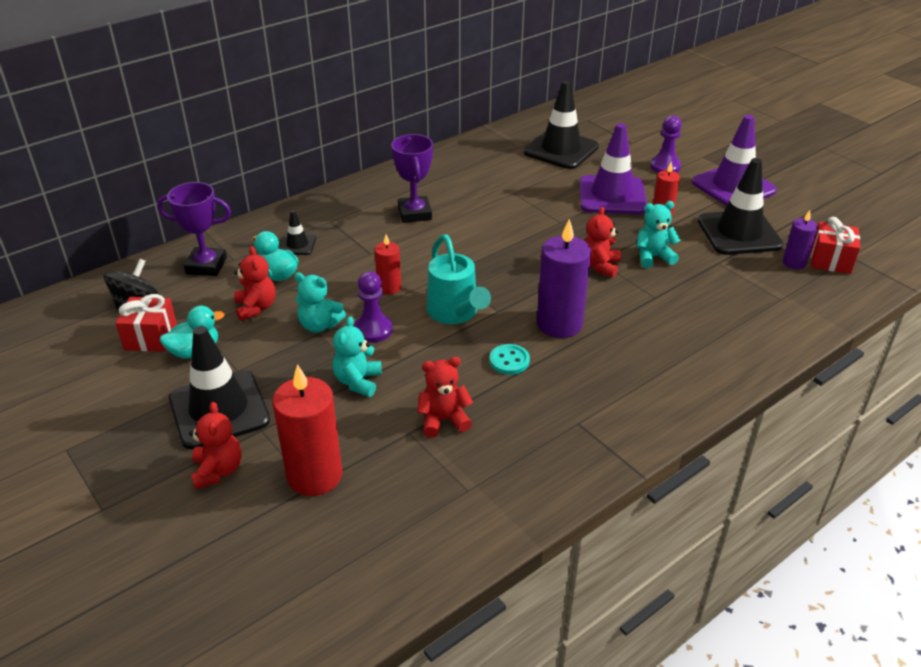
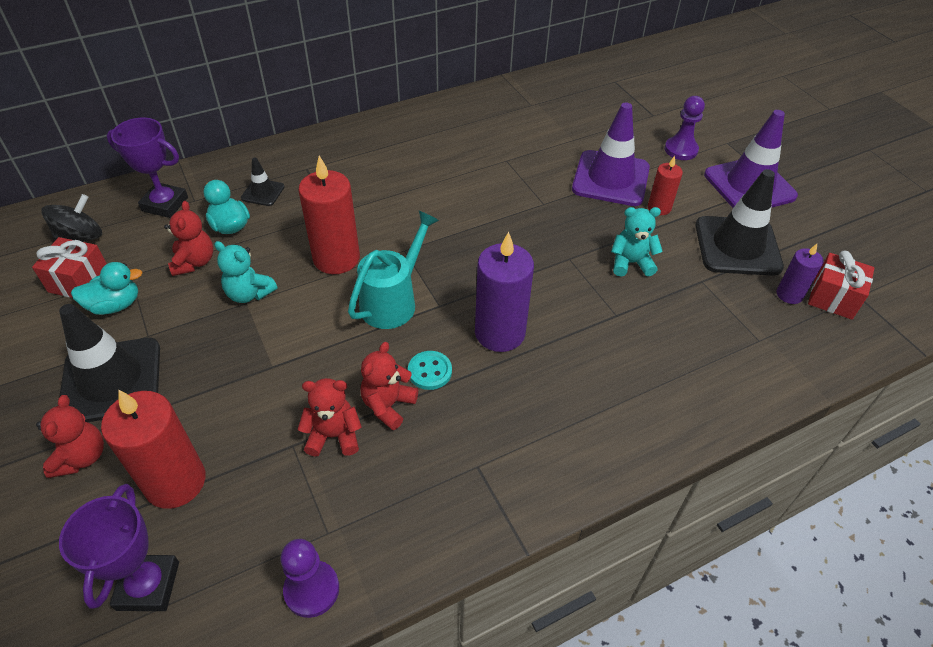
camera: 10 degrees right, 10 degrees up
turquoise teddy bear [333,316,382,397] -> none
purple pawn [354,271,393,343] -> purple pawn moved to [281,539,339,618]
red candle [375,234,401,295] -> red candle [298,156,360,274], size x1.82
purple trophy [391,134,433,223] -> purple trophy moved to [59,484,179,611]
turquoise watering can [427,235,491,324] -> turquoise watering can turned 135 degrees counterclockwise [348,211,439,329]
black traffic cone [523,81,599,169] -> none
red teddy bear [584,207,621,277] -> red teddy bear moved to [360,342,418,430]

